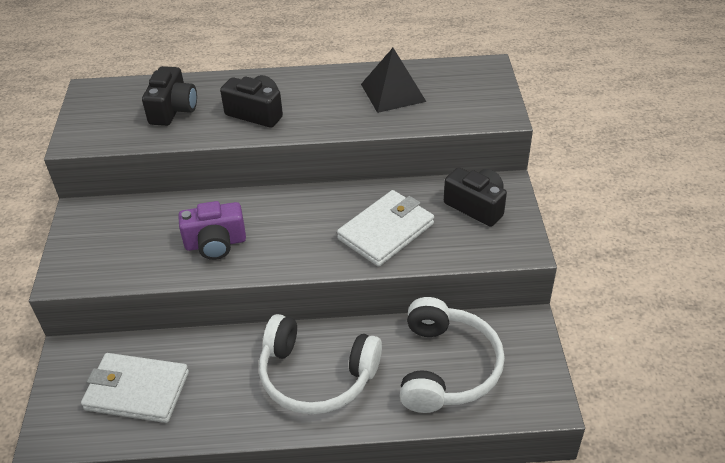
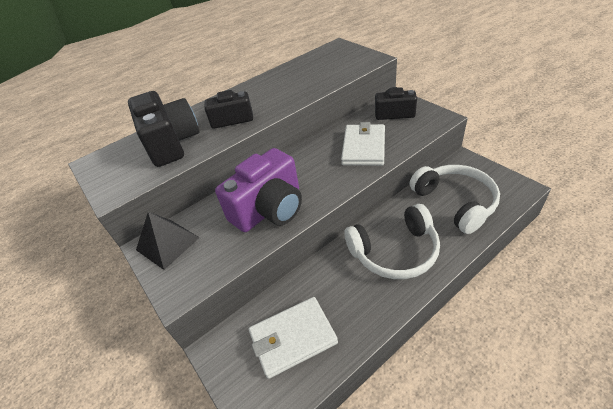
camera: 30 degrees left, 0 degrees up
black camera [142,66,197,126] -> black camera [128,91,199,167], size x1.62
purple camera [178,201,246,260] -> purple camera [215,148,302,232], size x1.62
black pyramid [361,48,426,113] -> black pyramid moved to [136,212,200,270]

